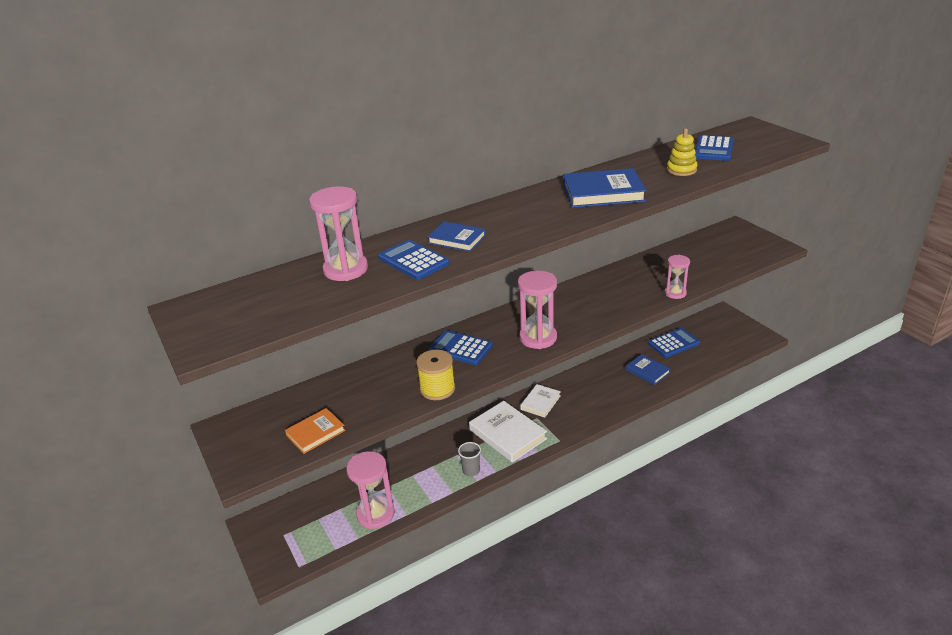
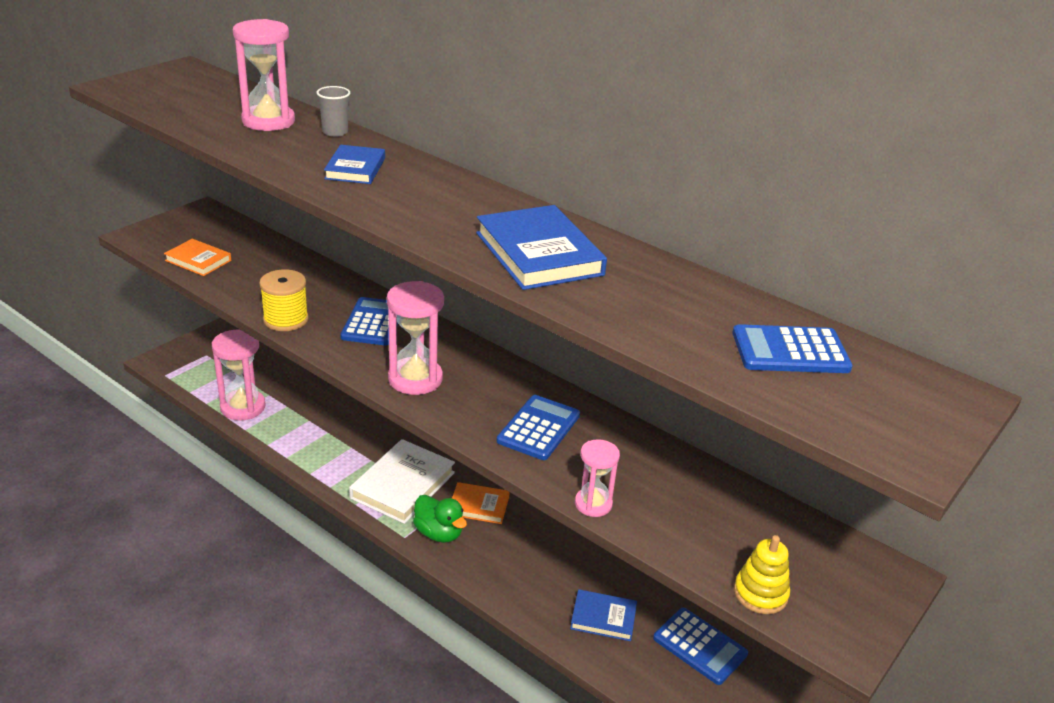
camera: 65 degrees right, 0 degrees up
blue calculator [378,240,450,280] -> blue calculator moved to [497,395,580,460]
grey cup [458,442,481,476] -> grey cup moved to [316,86,350,137]
white book [520,384,561,418] -> orange book [452,482,510,524]
blue book [626,354,671,385] -> blue book turned 75 degrees clockwise [570,589,637,641]
yellow stacking toy [667,128,698,176] -> yellow stacking toy moved to [734,535,790,614]
none -> green duck [413,495,467,543]

